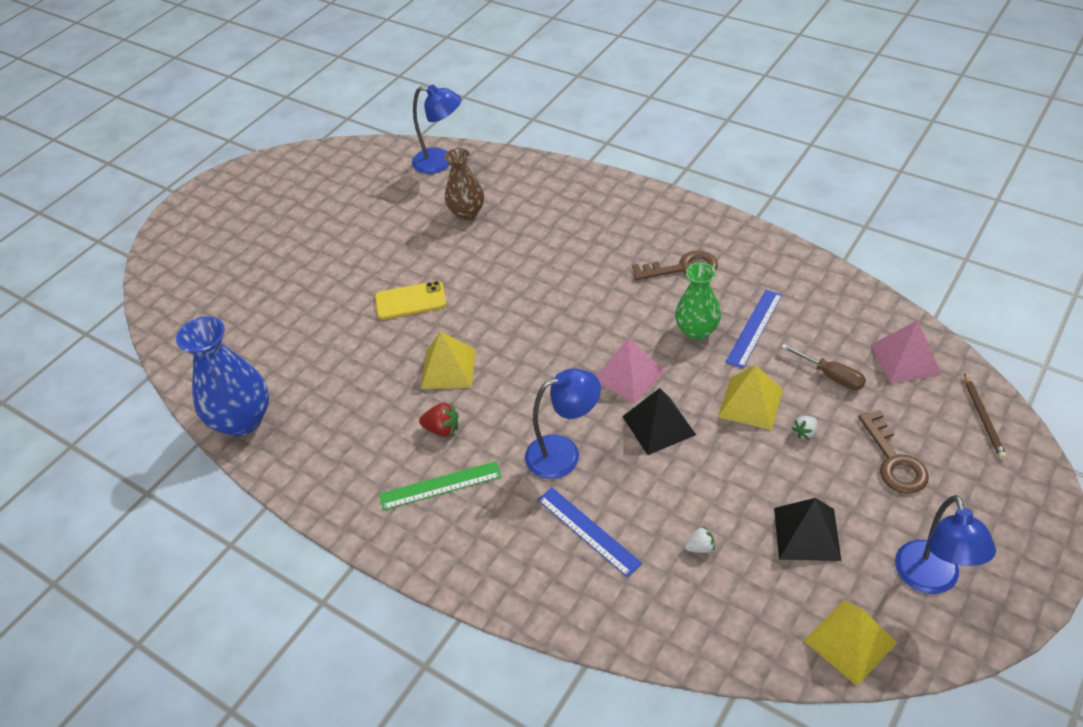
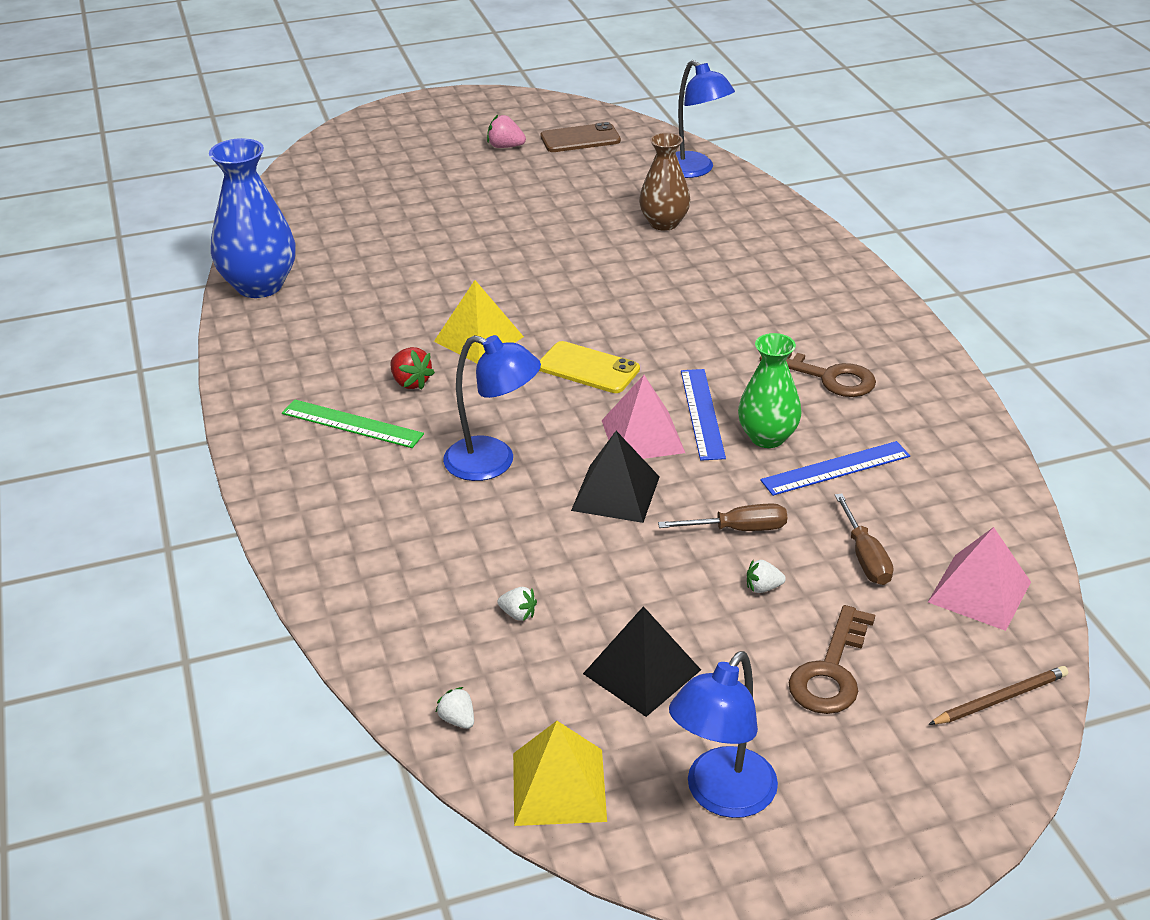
camera: 35 degrees right, 10 degrees down
yellow phone [375,281,446,320] -> yellow phone moved to [539,341,640,393]
blue ruler [537,487,642,577] -> blue ruler moved to [681,369,726,461]
yellow pyramid [718,365,783,430] -> brown screwdriver [658,503,787,531]
brown pencil [964,373,1006,459] -> brown pencil turned 150 degrees counterclockwise [928,666,1068,725]
none -> white strawberry [435,687,474,729]
none -> pink strawberry [487,115,526,148]
none -> brown phone [540,122,621,152]

